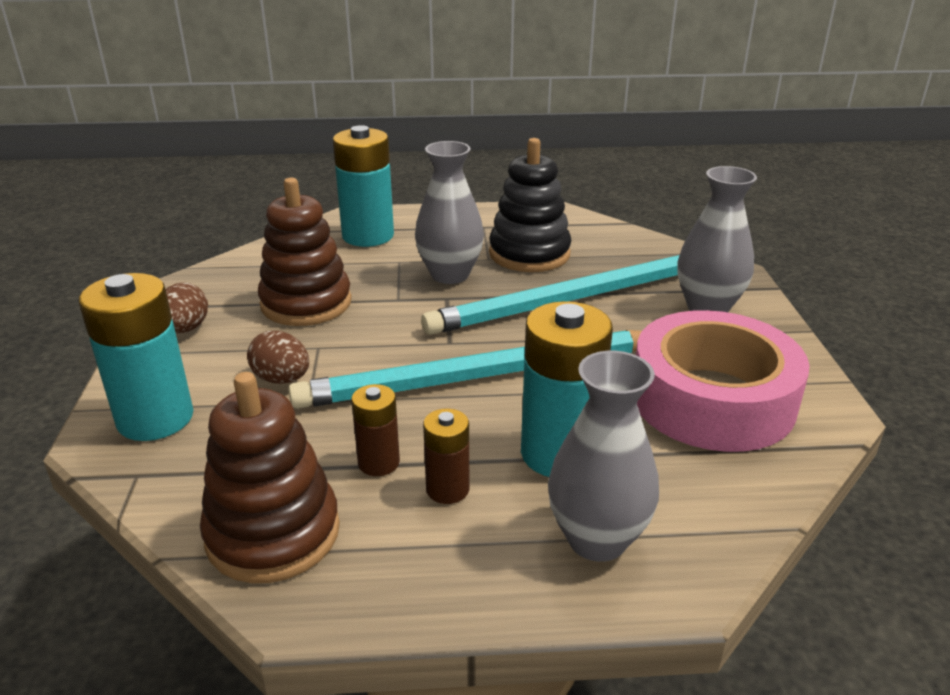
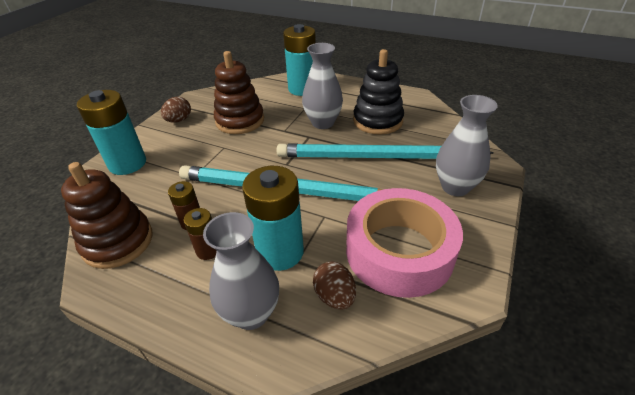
camera: 30 degrees right, 10 degrees up
brown egg [247,331,309,384] -> brown egg moved to [313,261,356,310]

